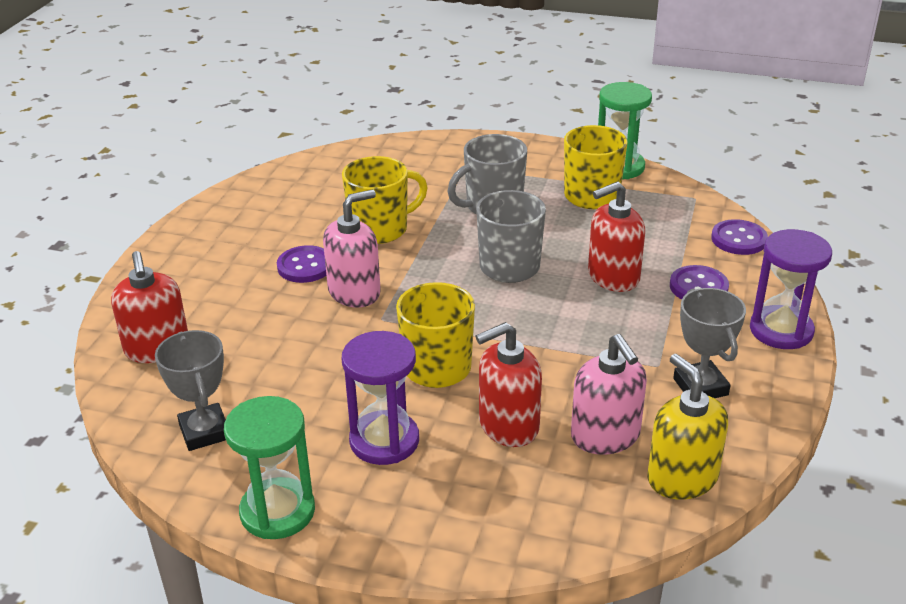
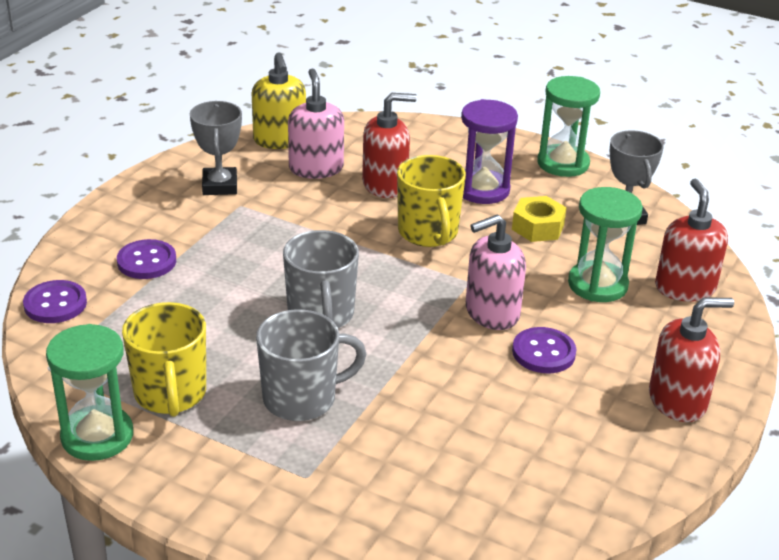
camera: 170 degrees left, 0 degrees up
yellow mug [342,156,428,244] -> none
red soap dispenser [588,181,645,292] -> red soap dispenser moved to [649,297,734,422]
purple hourglass [750,229,832,349] -> none
none -> yellow nut [512,196,567,242]
none -> green hourglass [568,187,643,302]

